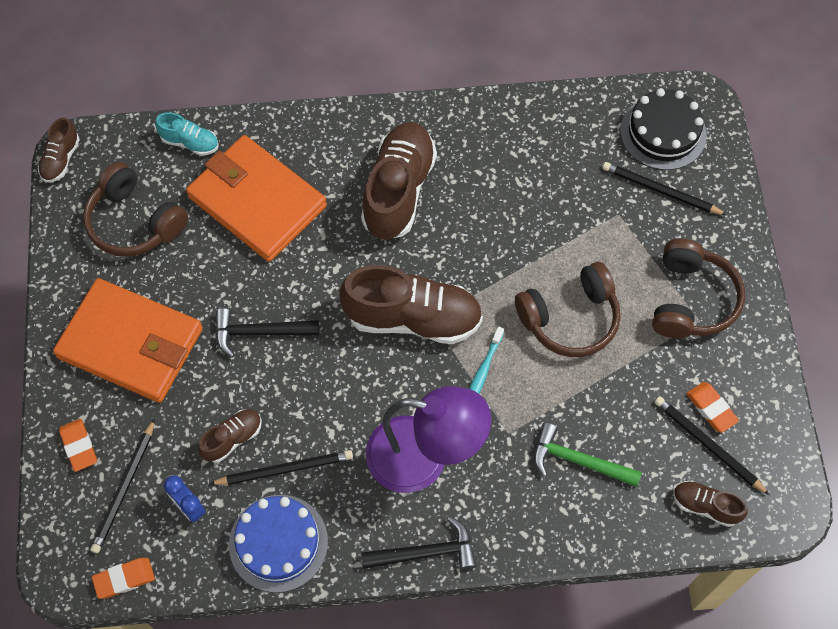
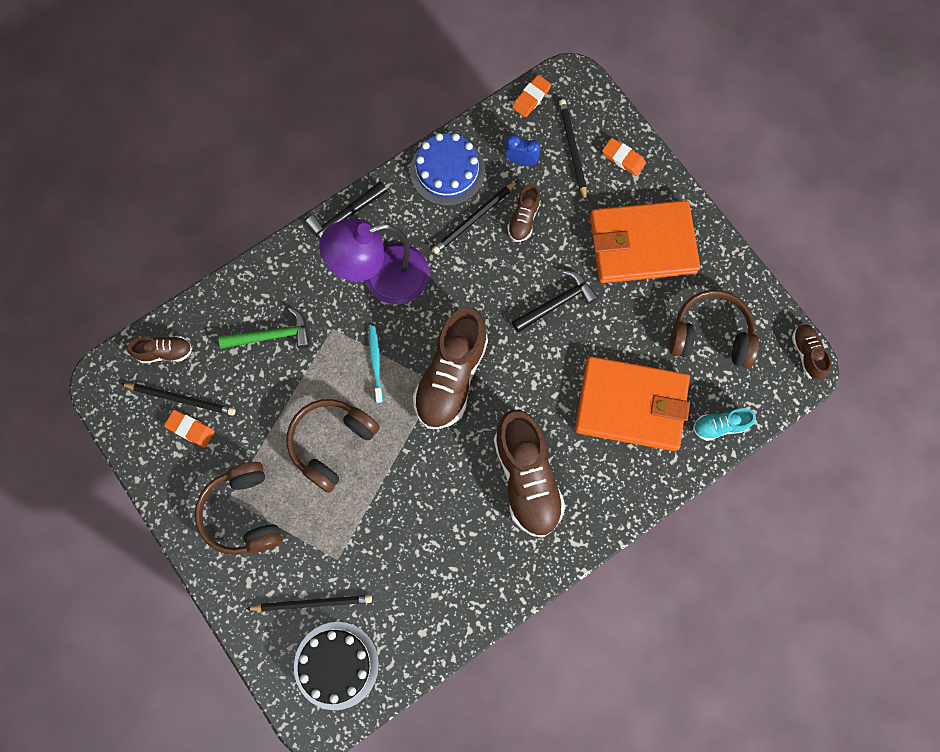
camera: 150 degrees right, 10 degrees up
brown shoe [339,265,483,344] -> brown shoe turned 45 degrees counterclockwise [413,308,488,429]

